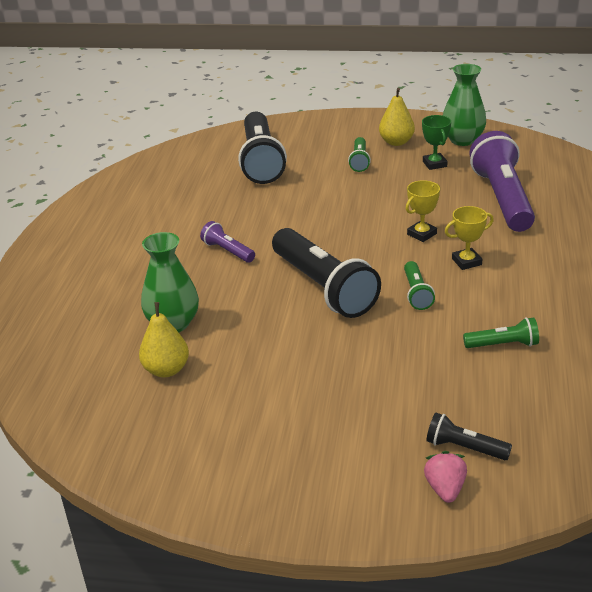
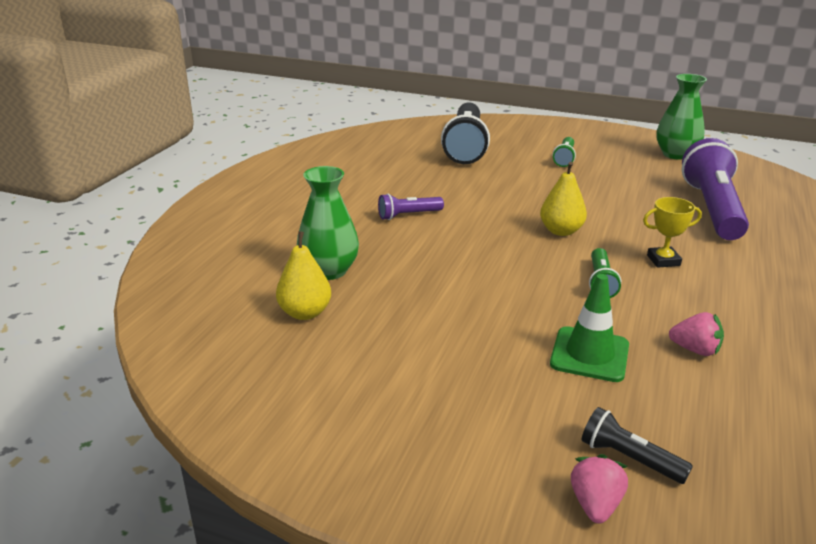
camera: 10 degrees right, 5 degrees down
purple flashlight [200,221,255,263] -> purple flashlight turned 75 degrees counterclockwise [378,194,444,220]
black flashlight [272,228,381,318] -> none
yellow pear [379,88,415,146] -> yellow pear moved to [540,162,587,236]
yellow trophy [406,180,440,242] -> none
green trophy [422,115,451,170] -> none
green flashlight [463,317,539,348] -> pink strawberry [669,312,724,356]
none -> green traffic cone [550,274,629,382]

